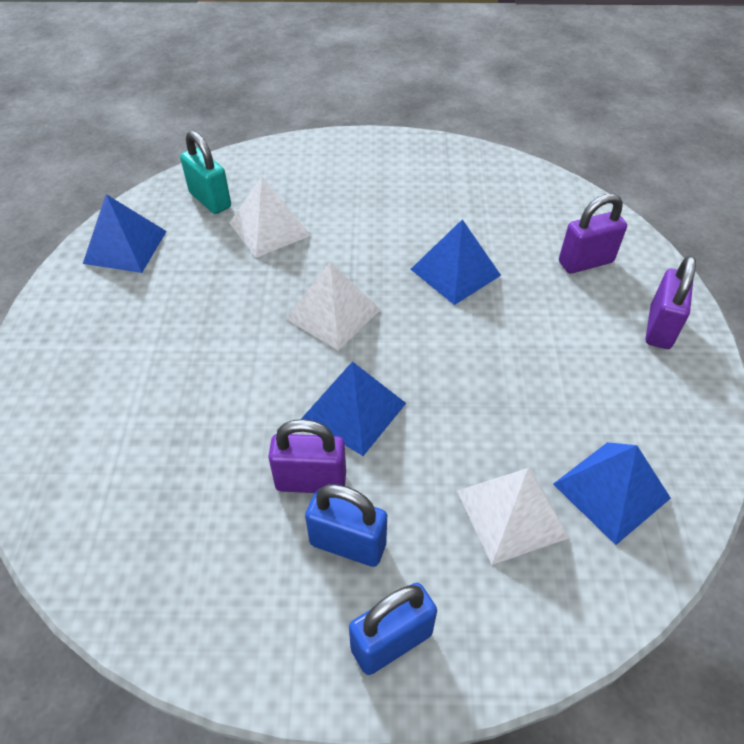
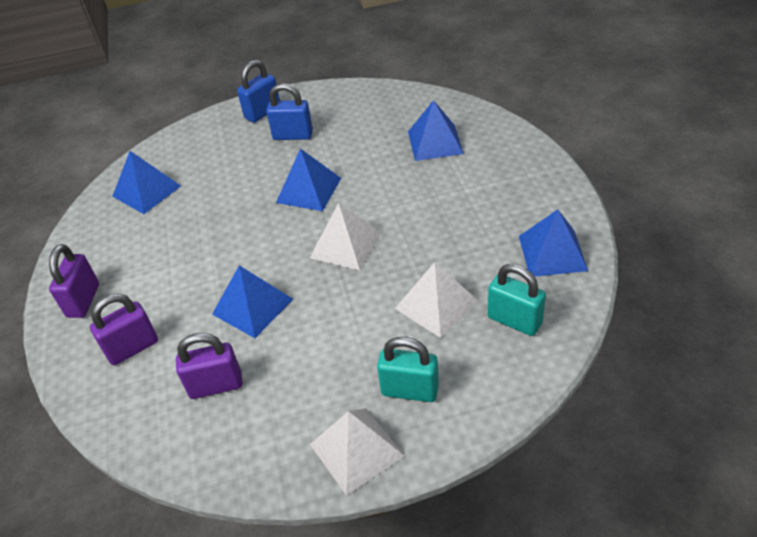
camera: 170 degrees right, 5 degrees down
purple padlock [268,419,346,493] -> purple padlock moved to [176,333,243,399]
white pyramid [457,467,570,565] -> white pyramid moved to [310,408,405,496]
none -> turquoise padlock [377,337,439,402]
none -> blue pyramid [408,100,464,161]

